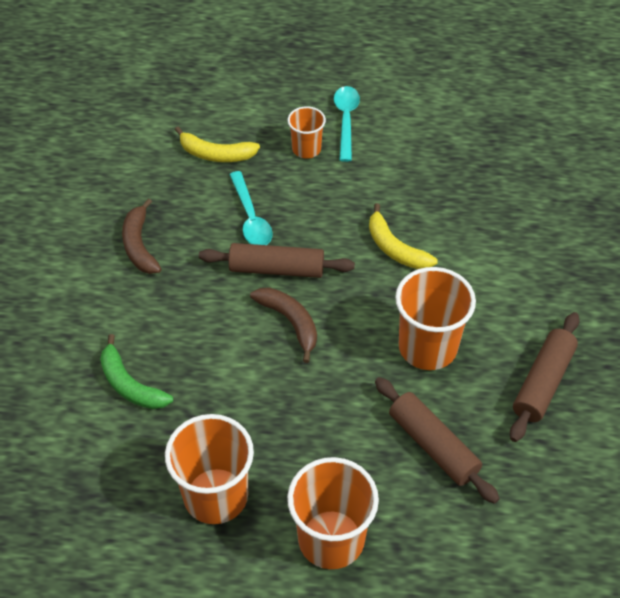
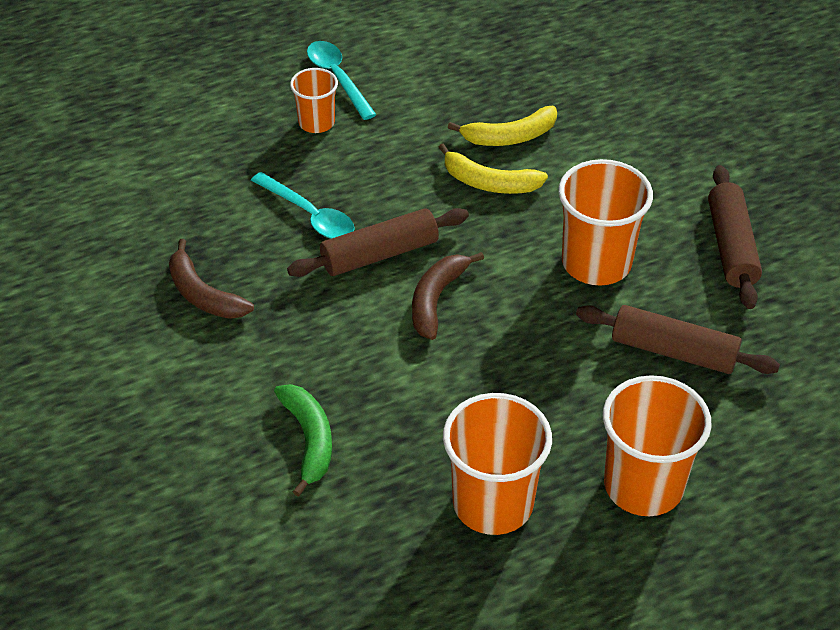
camera: 30 degrees left, 5 degrees down
green banana [100,334,173,409] -> green banana turned 120 degrees counterclockwise [274,384,332,497]
yellow banana [175,127,260,162] -> yellow banana moved to [448,106,557,146]
brown banana [250,287,317,363] -> brown banana turned 90 degrees counterclockwise [412,252,484,340]

